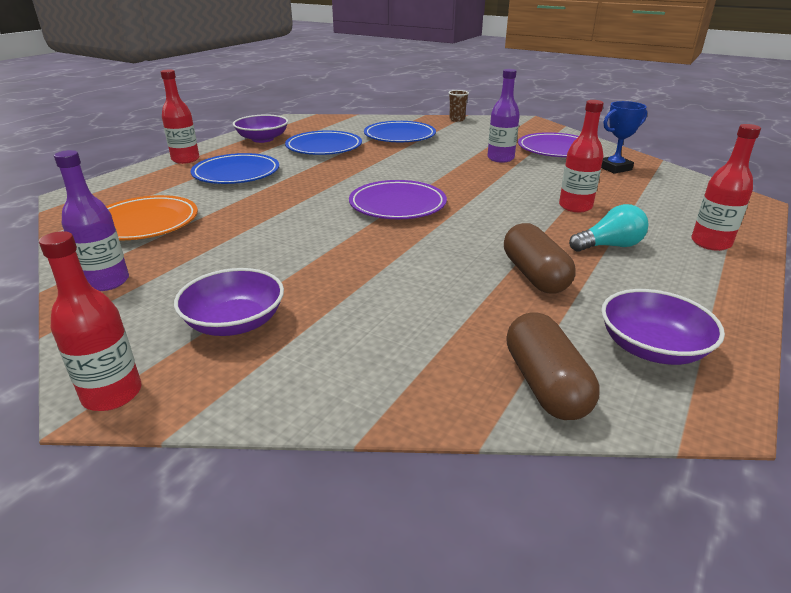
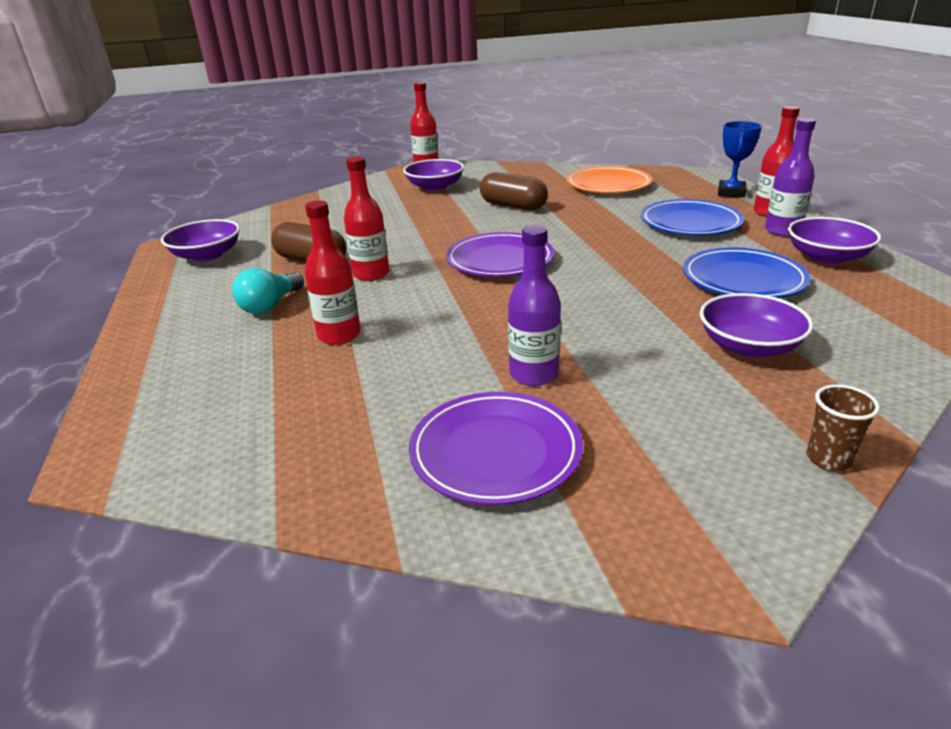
camera: 135 degrees right, 0 degrees up
purple bottle [54,150,129,291] -> purple bottle moved to [765,118,816,237]
blue plate [364,121,436,142] -> purple bowl [700,293,813,357]
brown capsule [506,312,600,420] -> brown capsule moved to [480,172,548,210]
blue trophy [601,101,647,174] -> blue trophy moved to [718,121,762,198]
red bottle [691,124,761,251] -> red bottle moved to [344,156,389,281]

